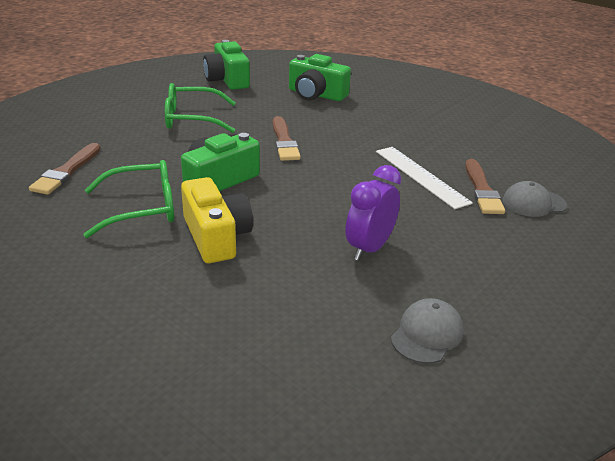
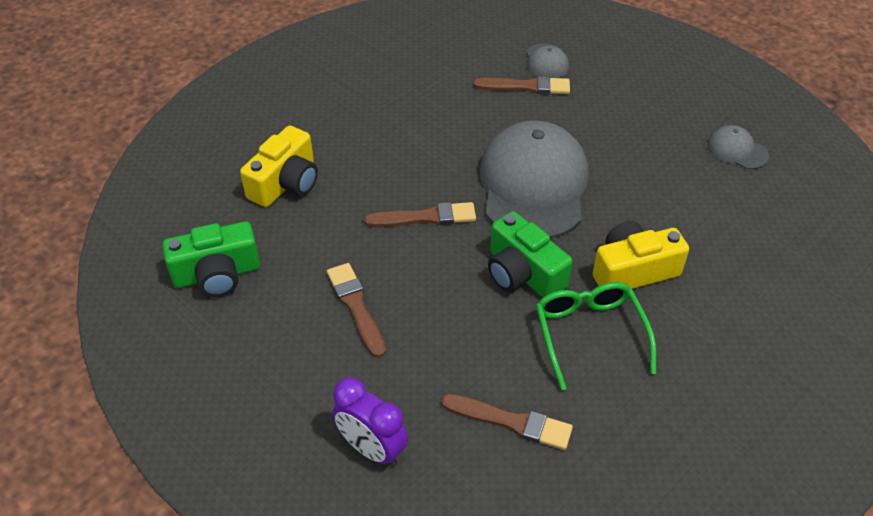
camera: 85 degrees left, 15 degrees up
green glasses [165,83,236,133] -> brown brush [327,263,386,358]
green camera [289,54,351,101] -> yellow camera [240,126,318,207]
purple clock [345,165,401,261] -> purple clock moved to [332,377,408,467]
white ruler [376,147,473,209] -> none
none -> grey cap [480,120,588,238]

